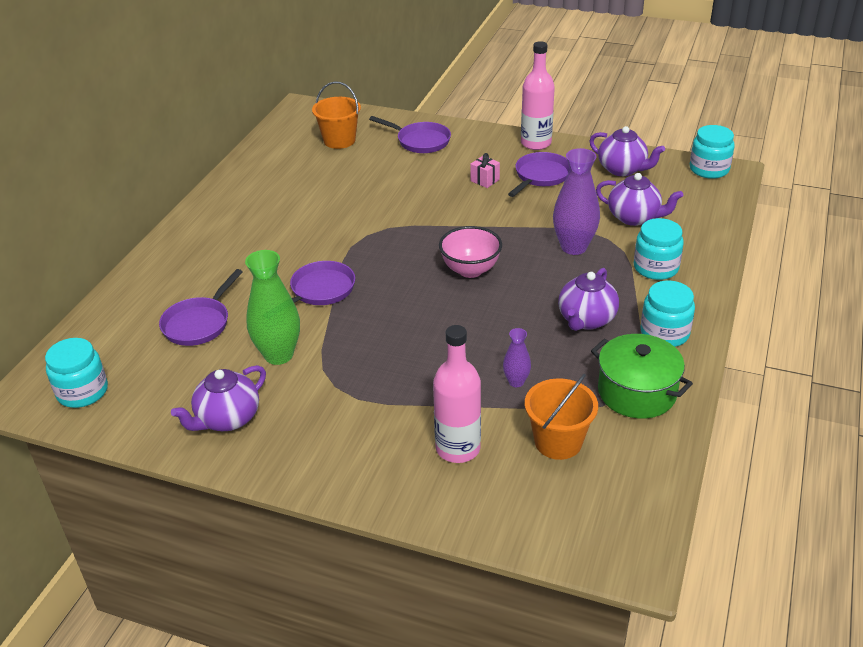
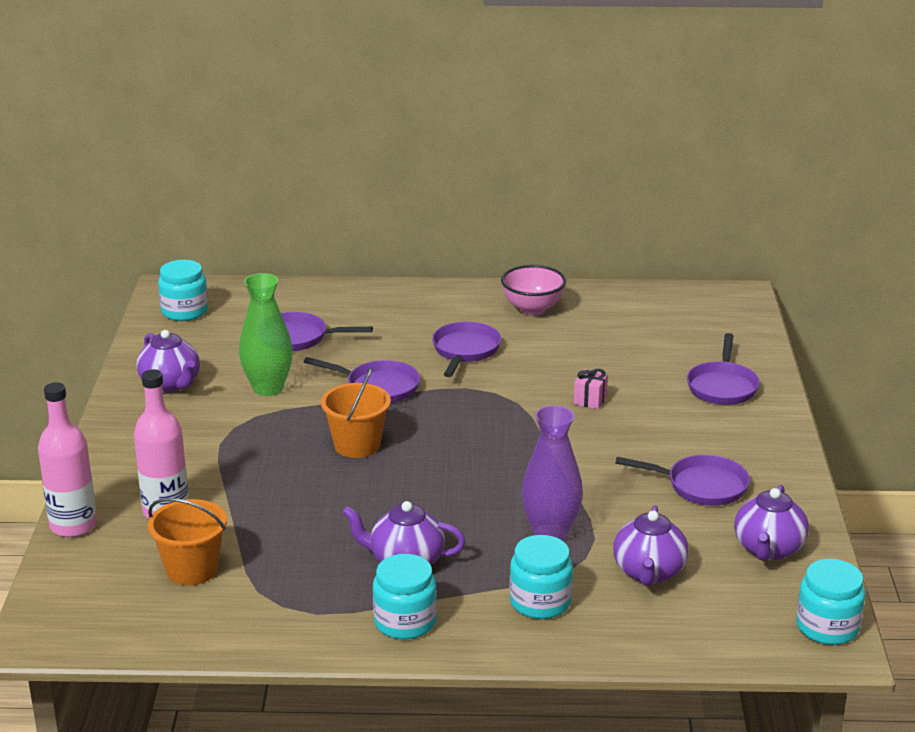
camera: 70 degrees right, 10 degrees down
purple teapot [171,365,266,431] -> purple teapot turned 150 degrees counterclockwise [136,330,200,393]
orange bucket [312,81,361,149] -> orange bucket moved to [321,367,391,458]
pink bowl [439,226,502,278] -> pink bowl moved to [501,265,566,316]
pink gift [470,153,500,188] -> pink gift moved to [574,369,608,409]
purple vase [503,328,531,387] -> none
pink bottle [521,41,555,150] -> pink bottle moved to [38,382,97,537]
green pot [591,334,693,419] -> none
none -> purple pan [432,322,501,377]

